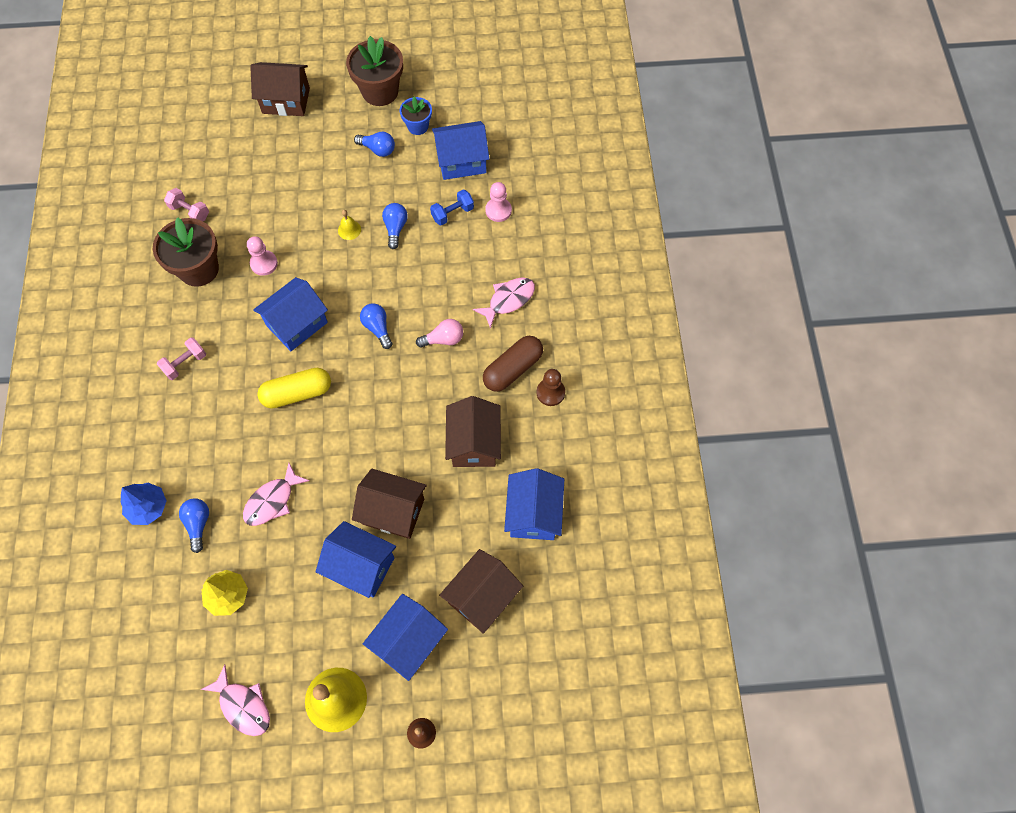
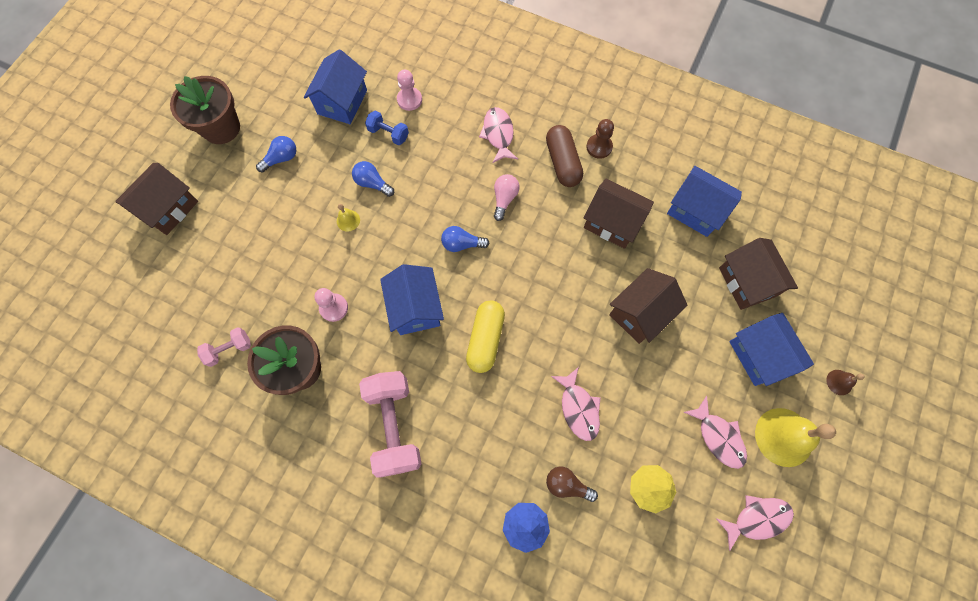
camera: 60 degrees left, 5 degrees up
pink dumbbell [157,337,206,380] -> pink dumbbell [359,371,421,478], size x2.01
blue light bulb [179,499,209,553] -> brown light bulb [546,466,598,502]
blue house [315,521,396,598] -> none
blue flower pot [400,97,432,135] -> none
blue dumbbell [430,189,474,226] -> blue dumbbell turned 60 degrees counterclockwise [365,110,409,145]
none -> pink fish [684,396,747,469]

